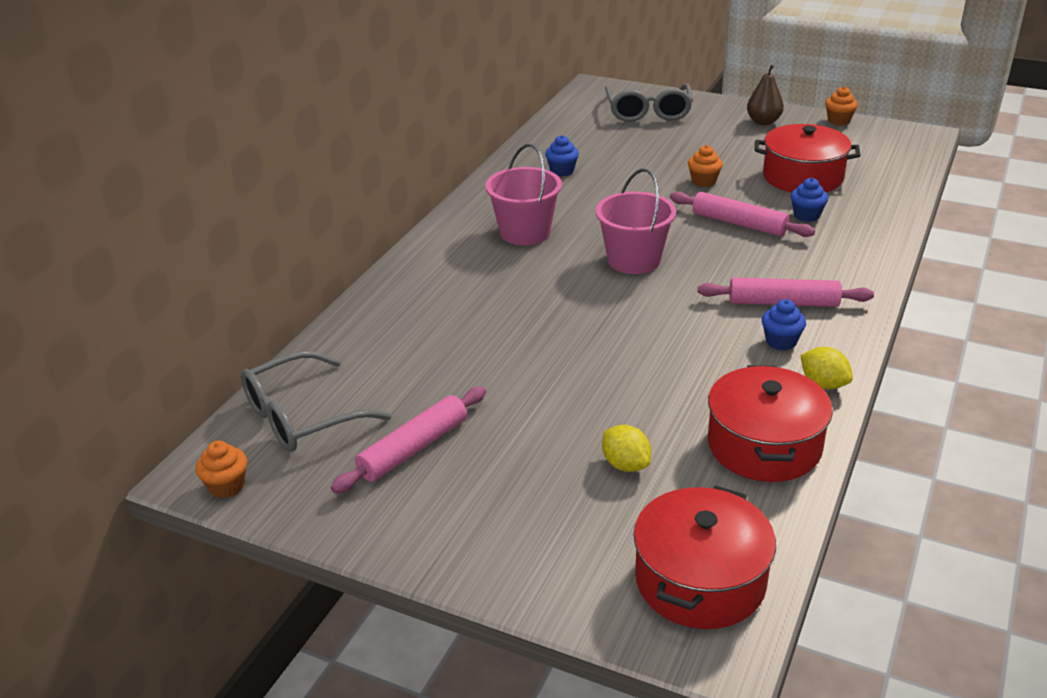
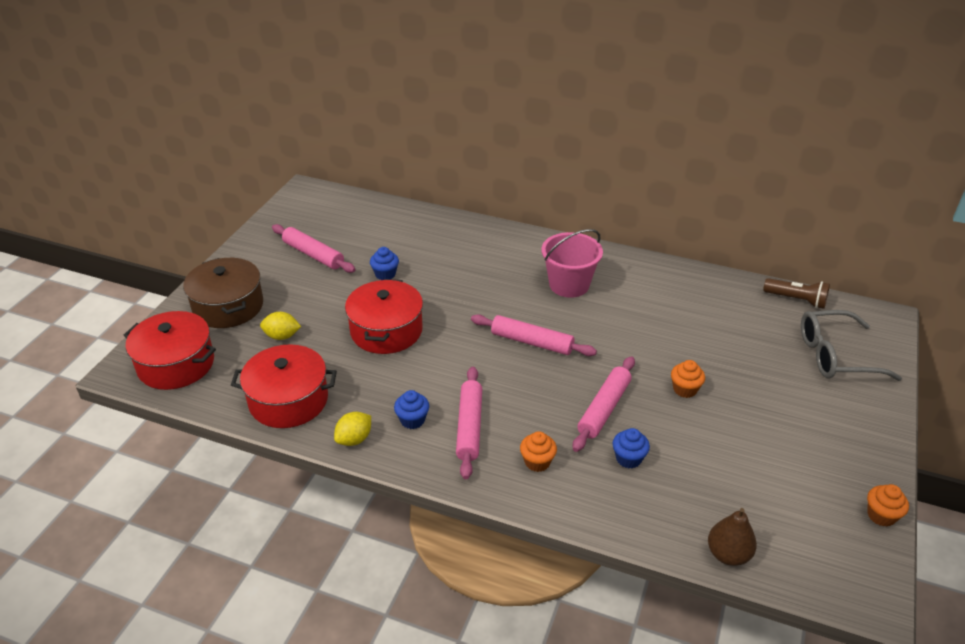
camera: 85 degrees right, 5 degrees up
orange cupcake [196,441,247,498] -> orange cupcake moved to [520,431,557,472]
grey glasses [241,351,392,452] -> none
blue cupcake [545,135,579,176] -> blue cupcake moved to [370,247,399,280]
pink bucket [596,169,676,274] -> pink rolling pin [471,315,597,356]
yellow lemon [602,425,651,472] -> yellow lemon turned 45 degrees clockwise [260,312,301,340]
brown pear [747,64,784,125] -> brown pear moved to [708,508,757,566]
red pot [755,124,861,192] -> red pot moved to [345,279,423,354]
none -> brown pot [183,258,263,328]
none -> brown flashlight [763,278,830,309]

